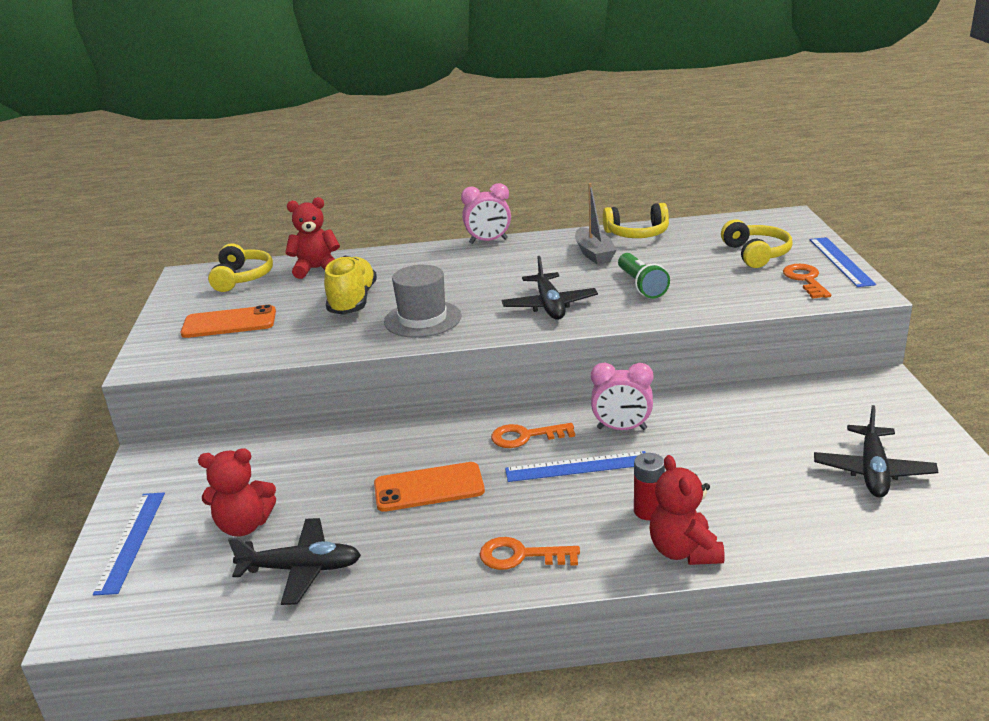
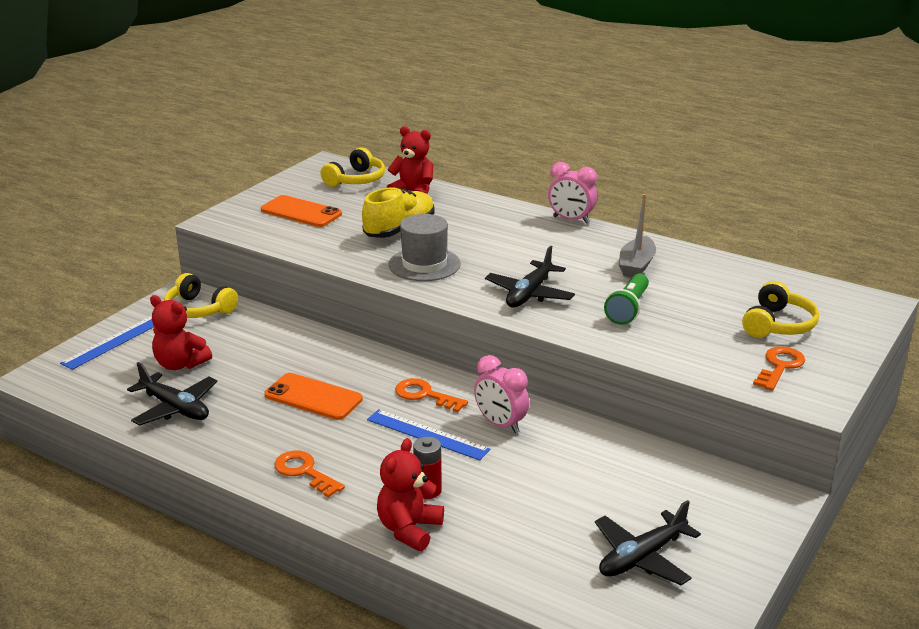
camera: 35 degrees right, 0 degrees up
yellow headphones [603,203,669,238] -> yellow headphones moved to [164,273,238,318]
blue ruler [810,237,876,287] -> none

